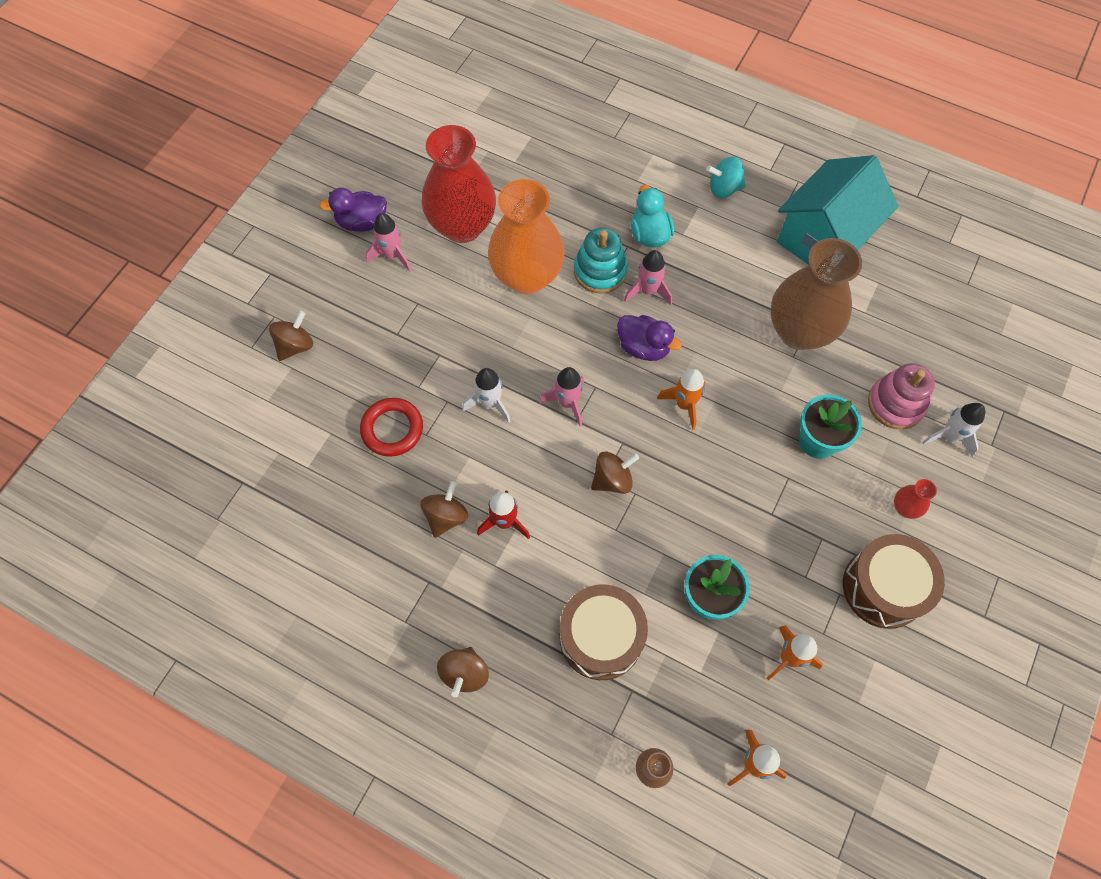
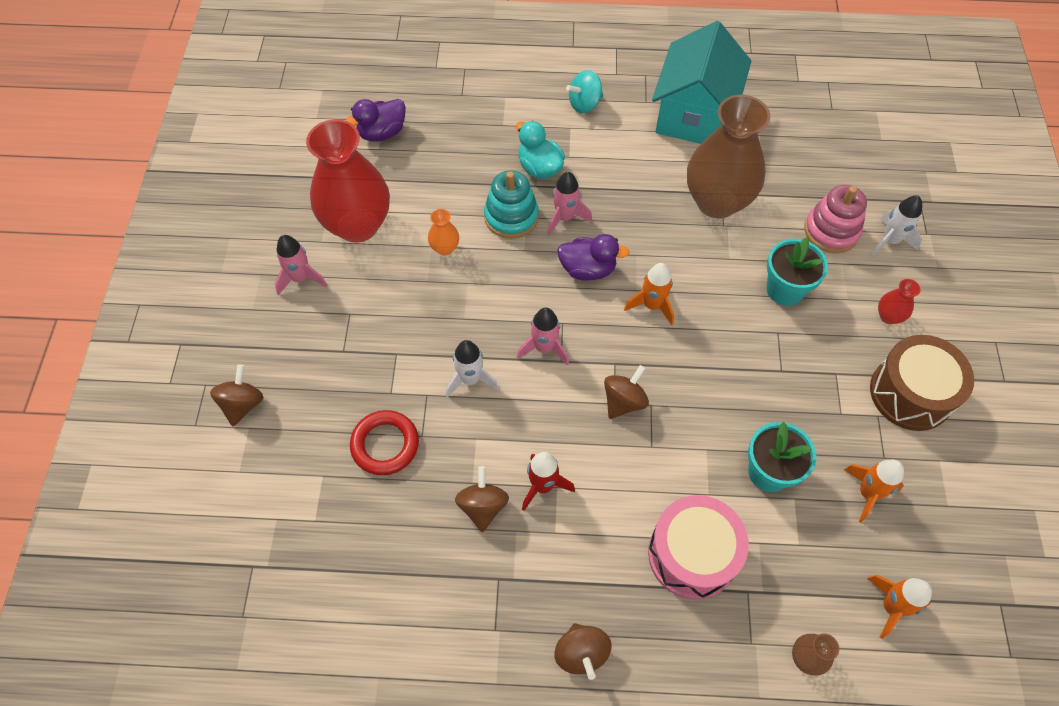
camera: 25 degrees left, 5 degrees down
purple duck [319,188,387,232] -> purple duck moved to [346,99,406,142]
orange vase [488,179,565,295] -> orange vase [428,209,459,255], size x0.41
brown drum [559,584,648,680] -> pink drum [648,495,749,600]

